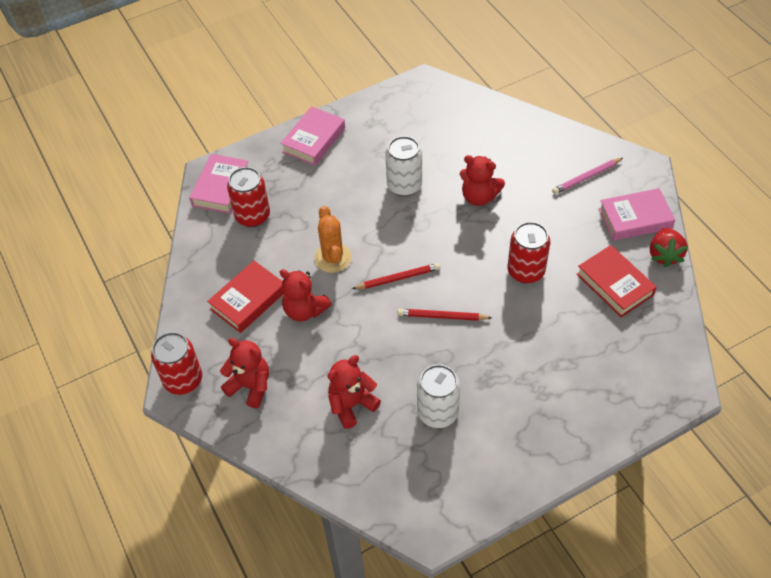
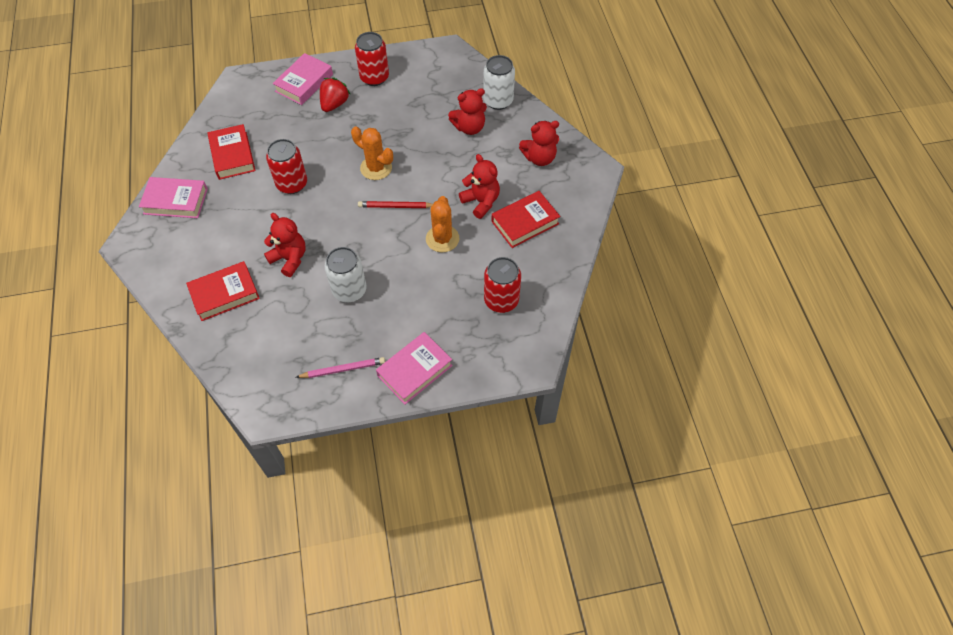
camera: 165 degrees left, 5 degrees up
red can [151,332,202,395] -> red can moved to [355,32,389,86]
pink book [189,154,248,214] -> pink book moved to [273,53,333,105]
red teddy bear [220,338,269,408] -> red teddy bear turned 60 degrees counterclockwise [519,121,559,166]
red pencil [398,309,492,321] -> orange cactus [351,126,393,180]
white can [417,364,460,428] -> white can moved to [483,55,515,110]
pink pencil [552,158,623,194] -> pink pencil moved to [296,357,385,378]
red strawberry [650,228,688,267] -> red strawberry moved to [320,78,350,112]
none -> red book [186,261,260,321]

